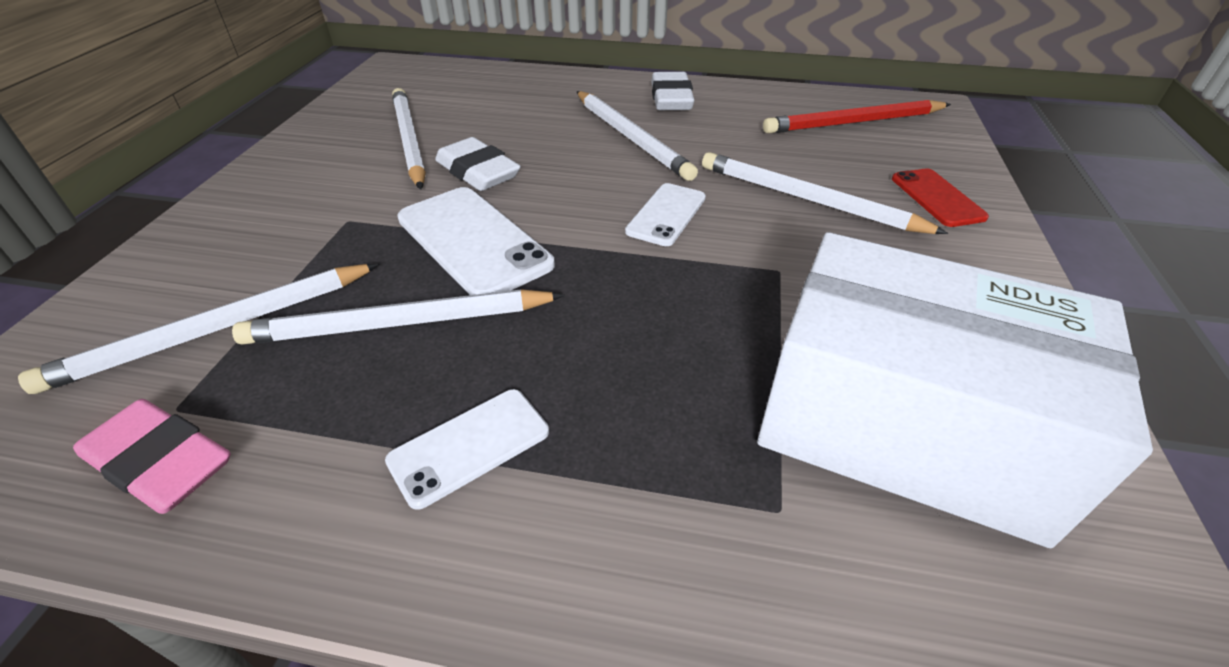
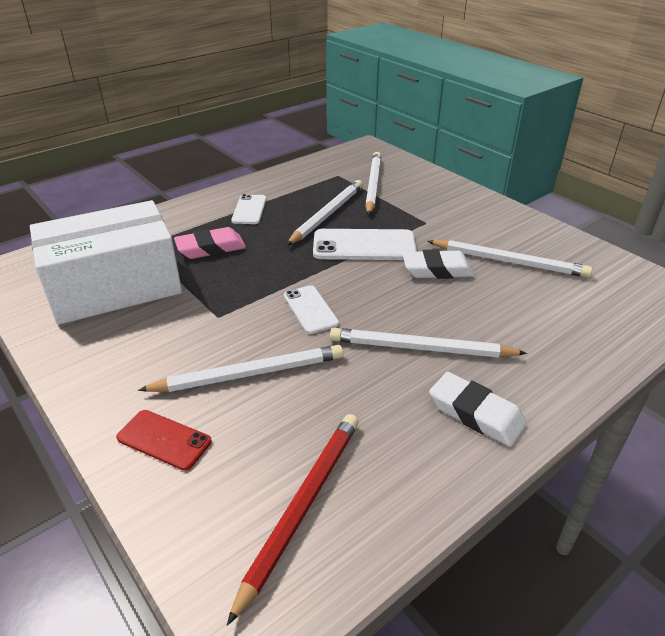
camera: 130 degrees right, 5 degrees down
pink eraser [73,399,231,514] -> pink eraser moved to [174,227,246,259]

